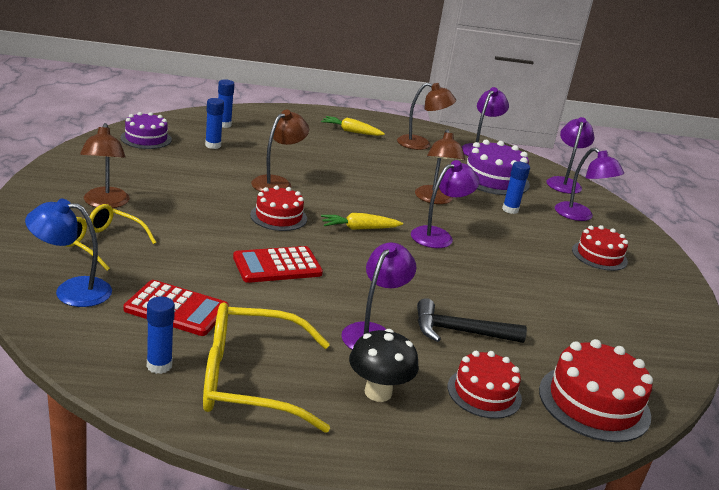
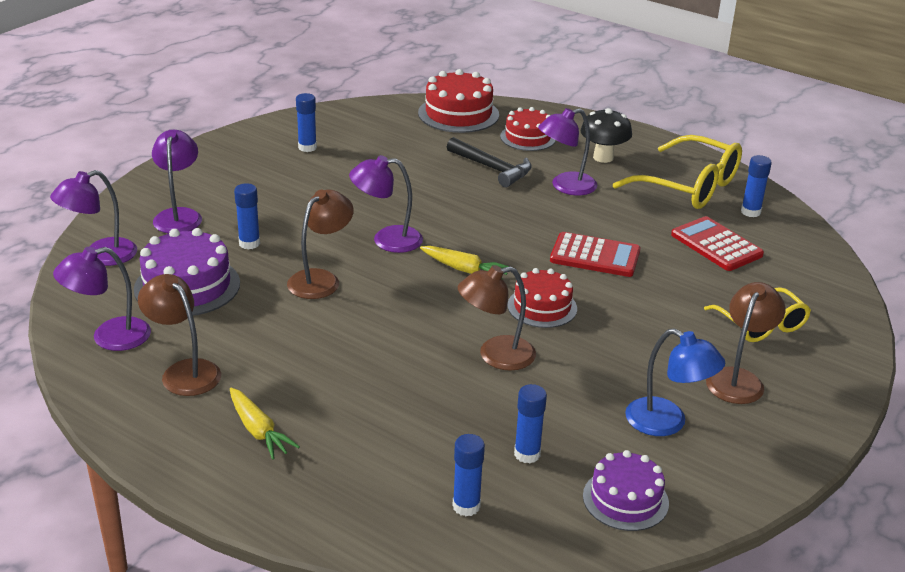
camera: 140 degrees left, 5 degrees up
blue lamp [25,199,112,307] -> blue lamp moved to [625,328,725,436]
red cake [572,225,628,271] -> none
none -> blue glue stick [296,93,317,152]

